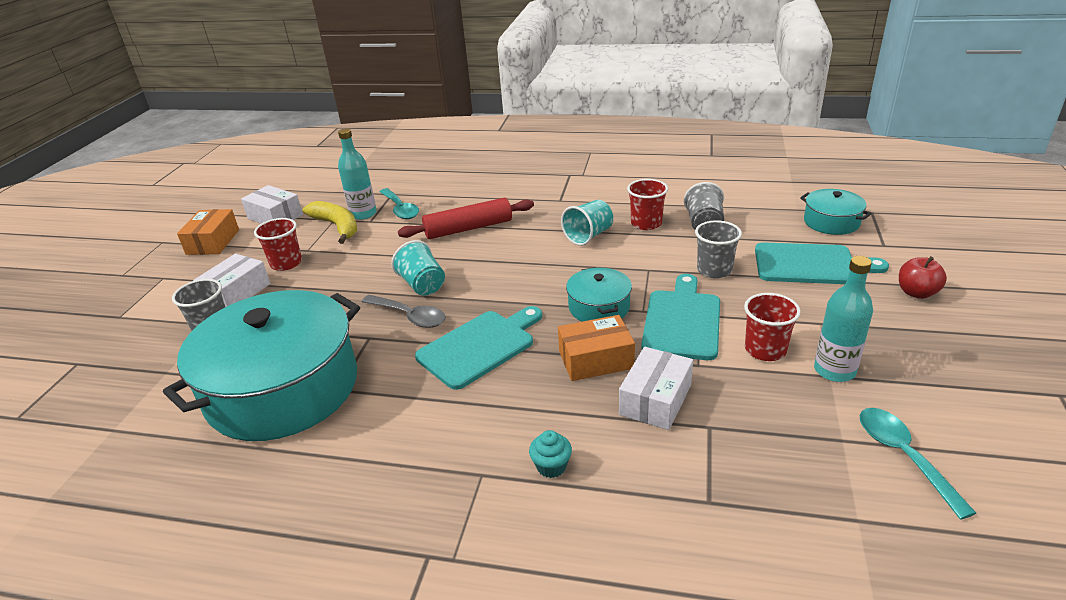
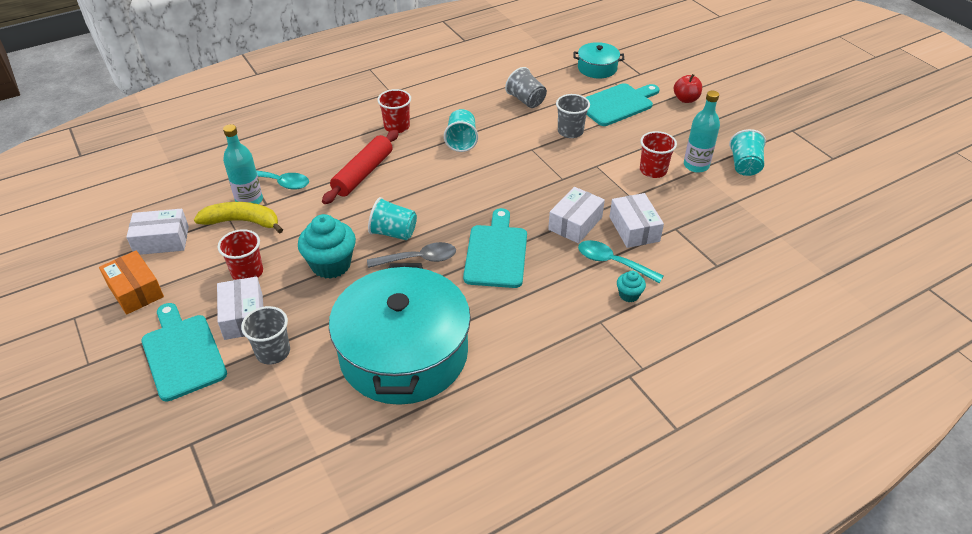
camera: 45 degrees left, 10 degrees up
orange box [558,315,635,381] -> white box [548,187,605,243]
turquoise pot [566,267,632,322] -> none
red cup [627,179,668,230] -> red cup moved to [377,89,411,133]
turquoise cutting board [641,274,720,360] -> turquoise cutting board moved to [142,303,227,402]
turquoise spoon [860,408,976,520] -> turquoise spoon moved to [578,240,663,283]
none -> turquoise cupcake [298,214,356,279]
none -> turquoise cup [729,129,766,176]

